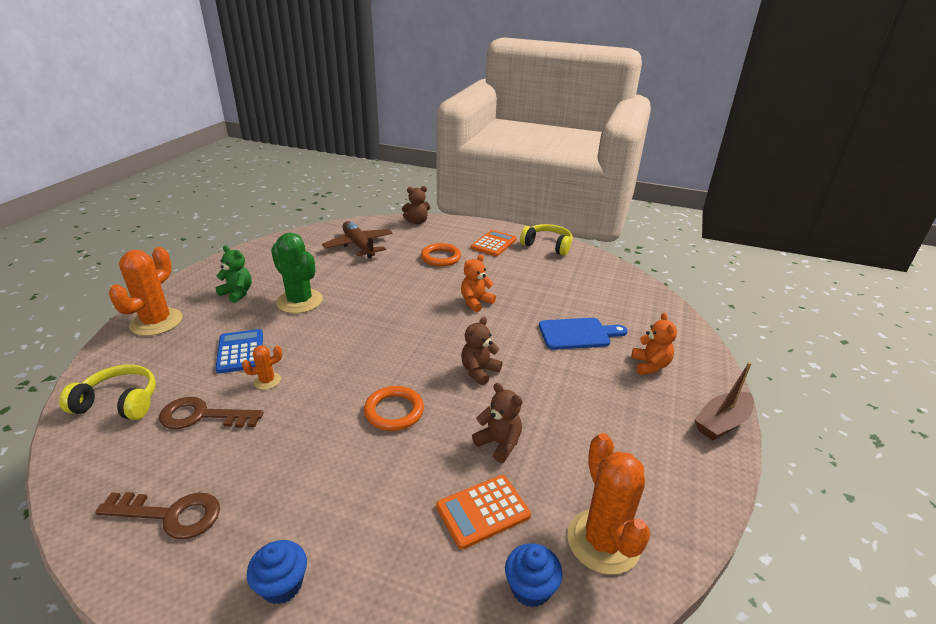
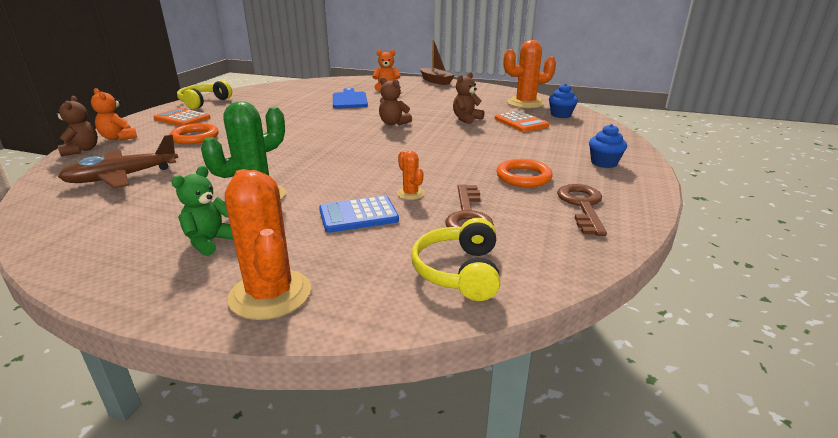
camera: 90 degrees left, 5 degrees down
orange cactus [109,247,183,336] -> orange cactus turned 45 degrees clockwise [225,169,311,320]
orange ring [364,386,424,431] -> orange ring moved to [496,159,553,187]
orange teddy bear [461,254,496,312] -> orange teddy bear moved to [91,88,137,140]

